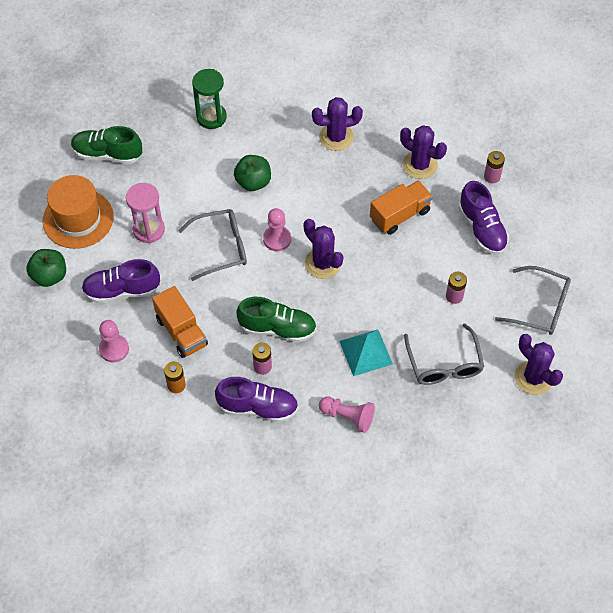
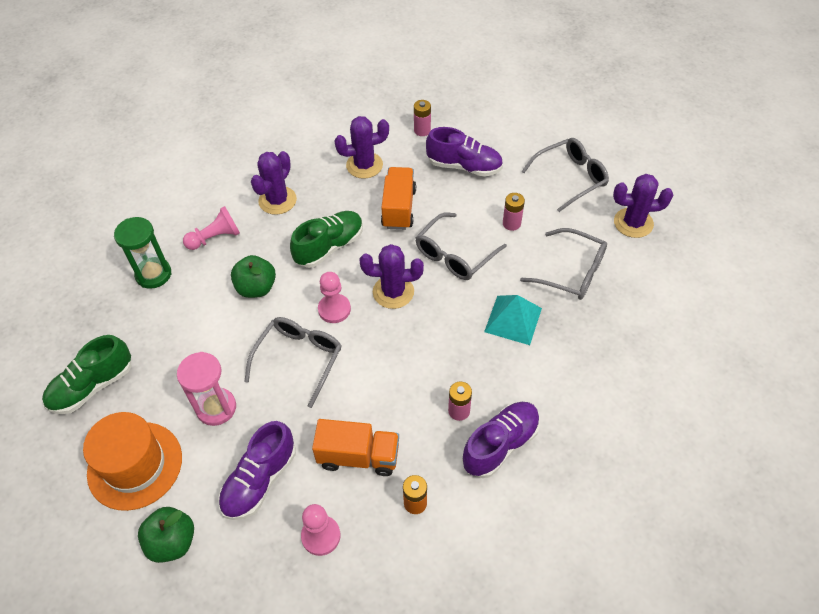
camera: 50 degrees left, 5 degrees down
green shoe [236,297,317,342] -> green shoe moved to [290,211,363,268]
pink pawn [319,397,375,433] -> pink pawn moved to [183,206,240,250]
none -> grey glasses [415,212,507,280]

